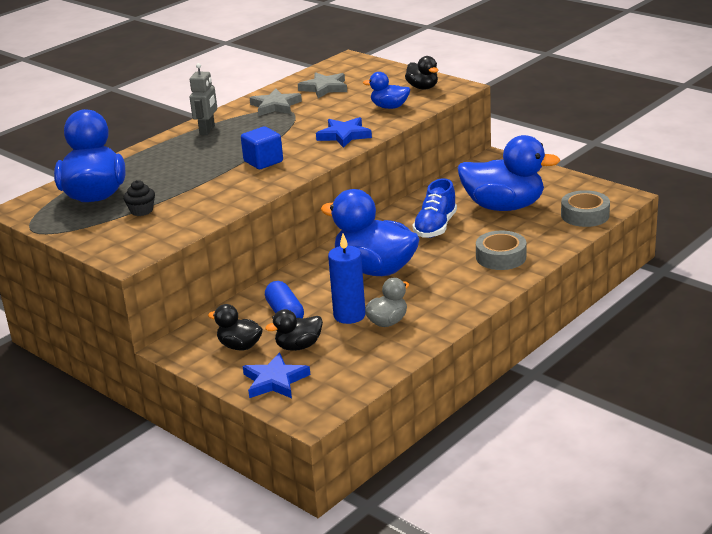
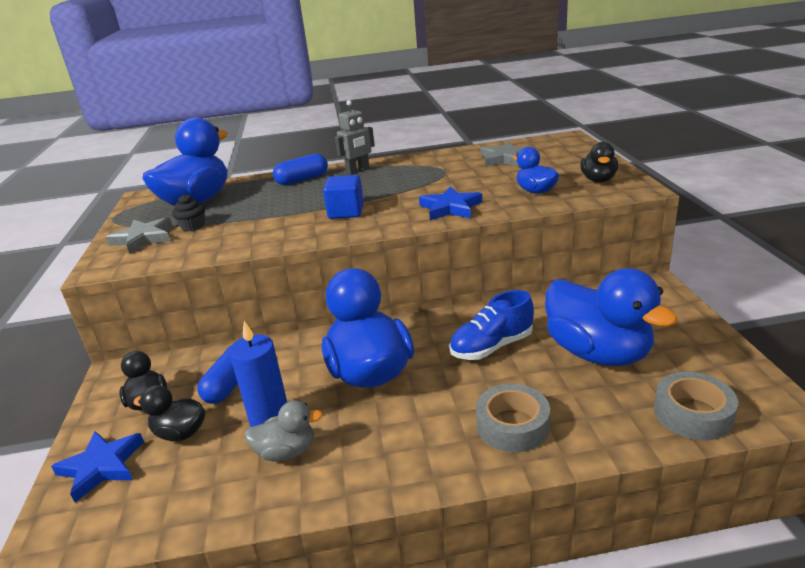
camera: 40 degrees right, 0 degrees up
grey star [250,89,302,116] -> grey star moved to [106,217,172,254]
none -> blue capsule [273,154,328,185]

